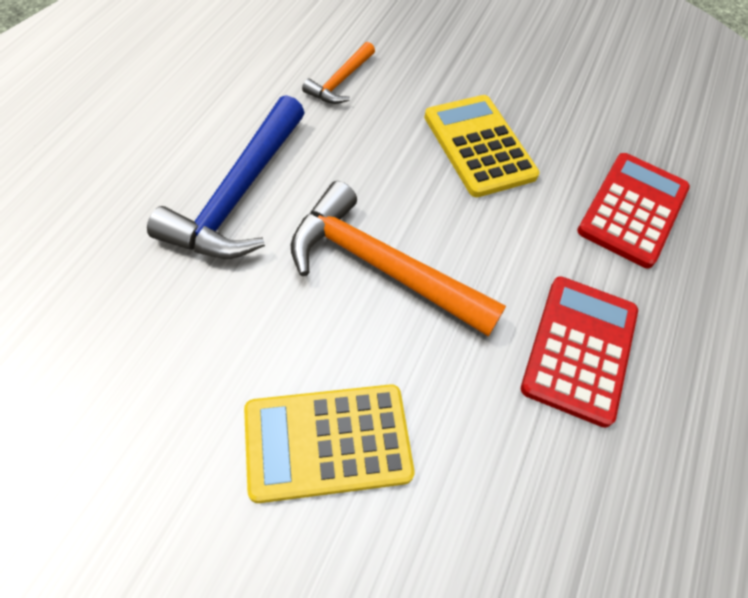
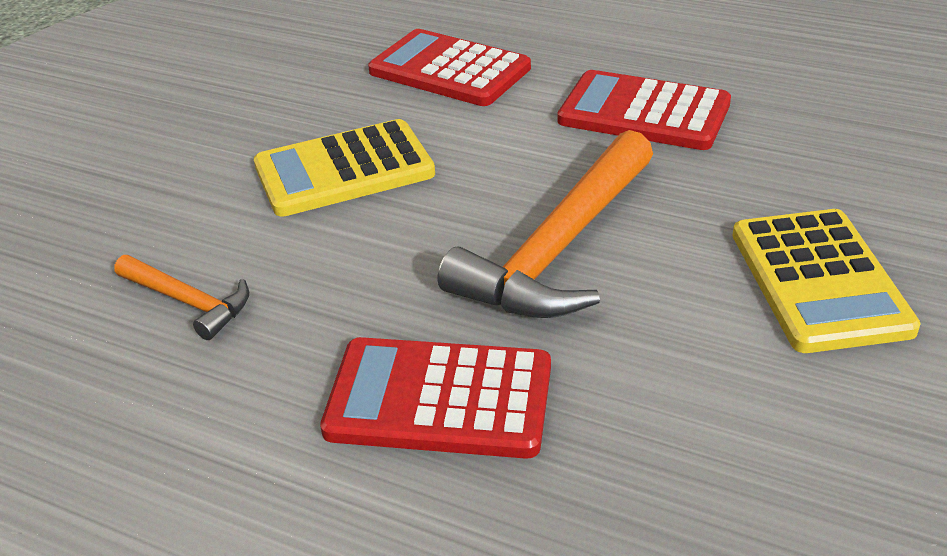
camera: 80 degrees left, 20 degrees down
blue hammer [147,95,305,259] -> red calculator [320,337,551,459]

